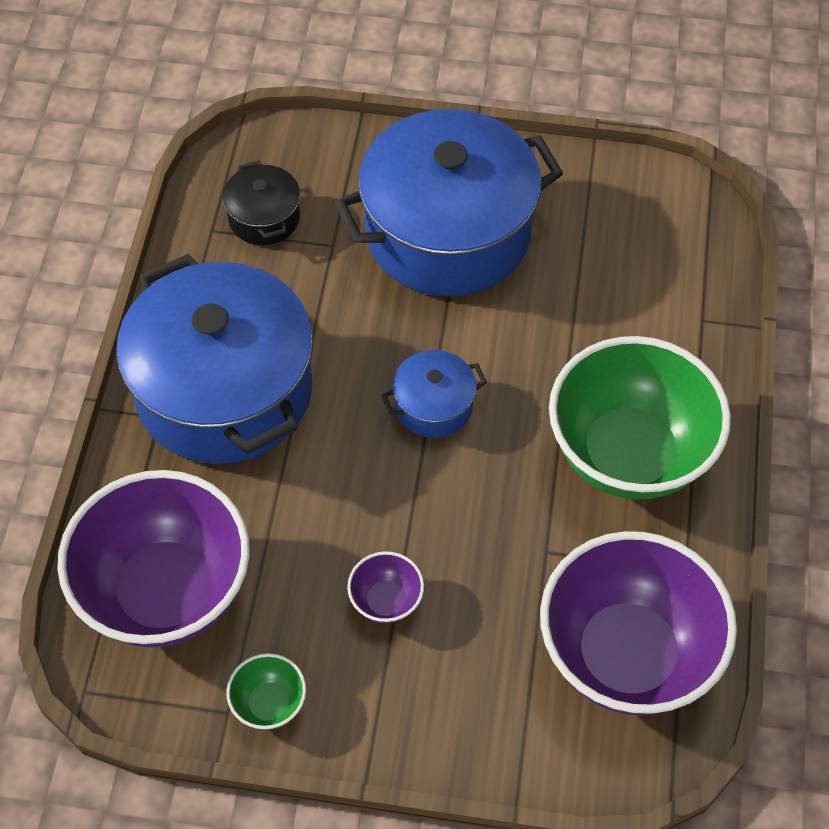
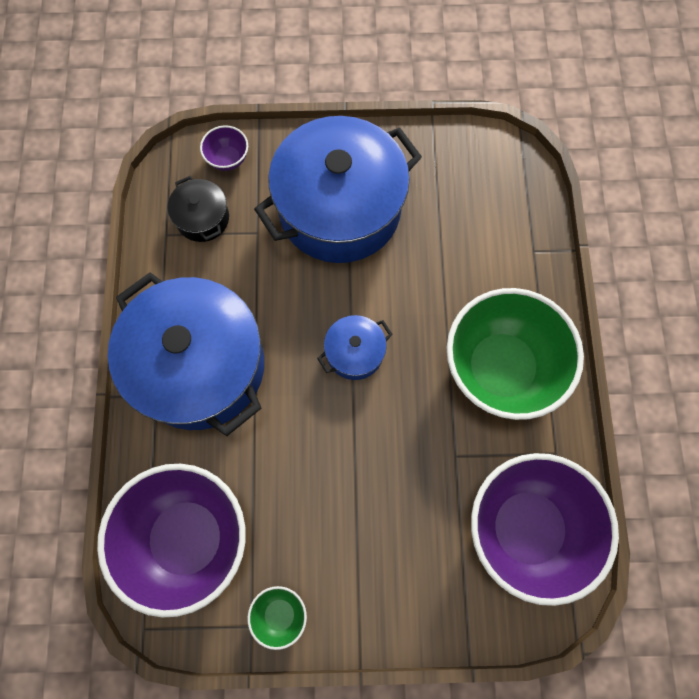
camera: 10 degrees left, 15 degrees up
purple bowl [347,551,424,624] -> purple bowl moved to [200,125,248,171]

